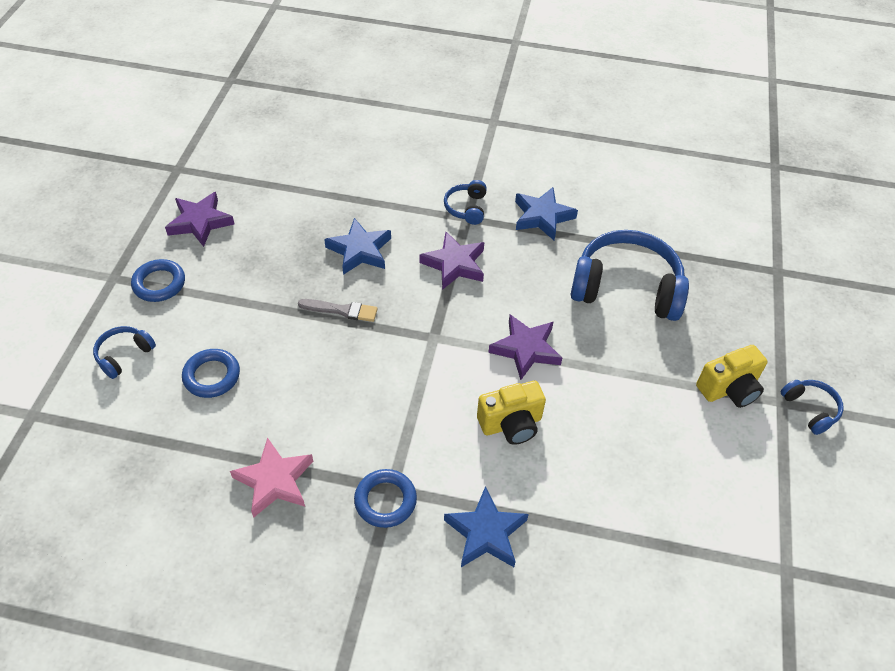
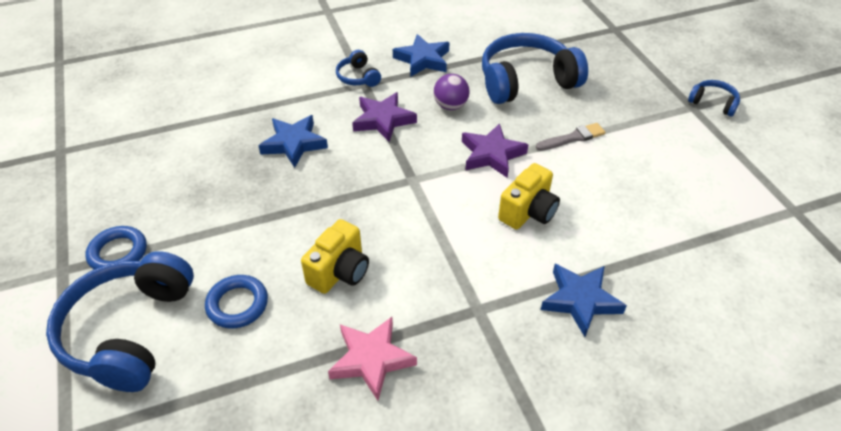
camera: 30 degrees left, 5 degrees down
blue headphones [93,326,156,379] -> blue headphones [46,251,194,392], size x2.16
purple star [165,192,235,247] -> none
grey brush [298,299,378,322] -> grey brush moved to [536,123,606,151]
blue ring [354,469,417,528] -> none
yellow camera [696,345,767,408] -> yellow camera moved to [301,219,369,294]
none -> purple ball [433,74,469,110]

